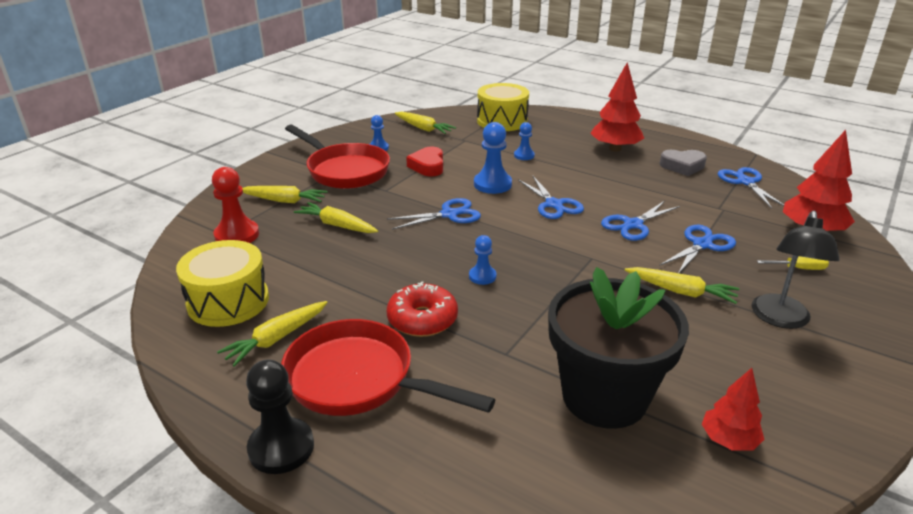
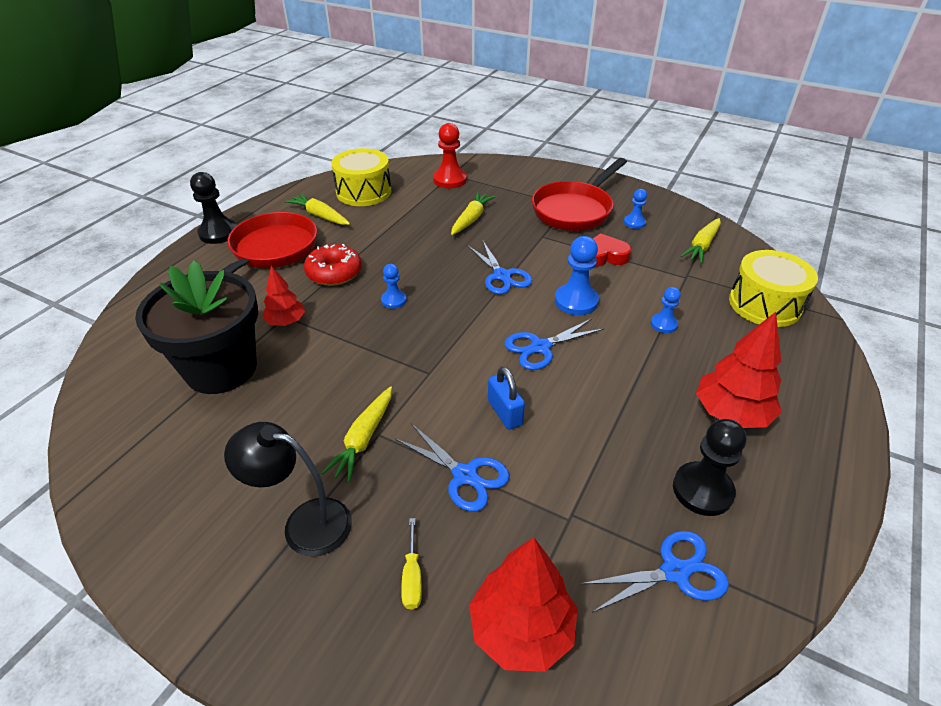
camera: 85 degrees right, 10 degrees up
yellow carrot [242,186,328,203] -> none
blue scissors [601,201,680,241] -> blue padlock [488,366,525,430]
grey heart [660,150,707,176] -> black pawn [673,419,747,516]
red tree [702,368,765,451] -> red tree moved to [262,266,305,326]

